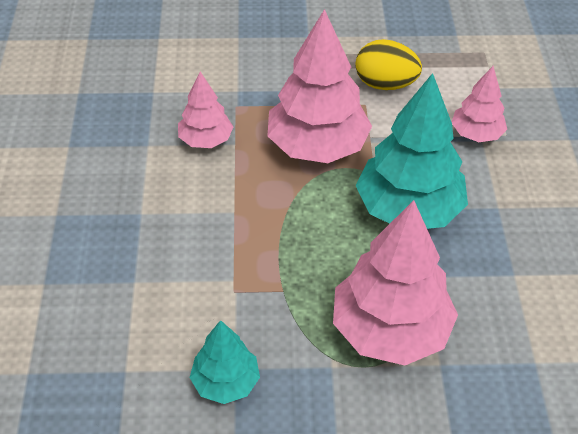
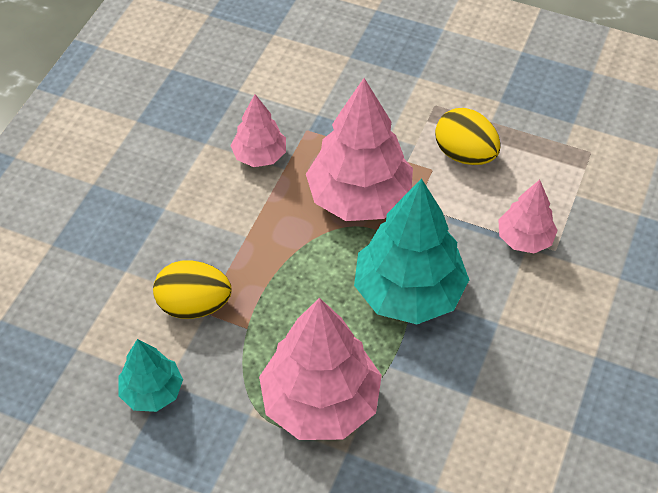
camera: 25 degrees right, 5 degrees up
none -> yellow egg [153,261,231,319]

